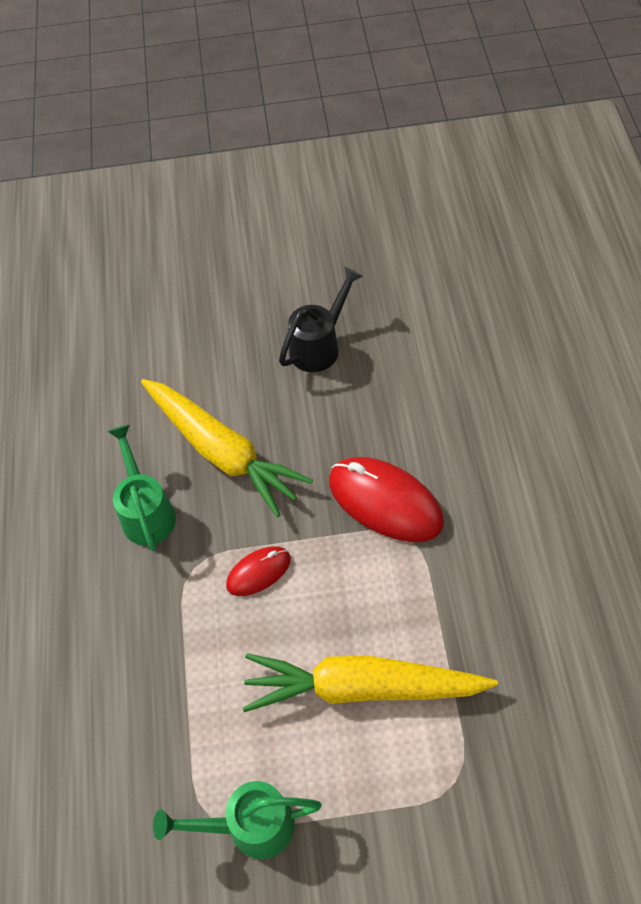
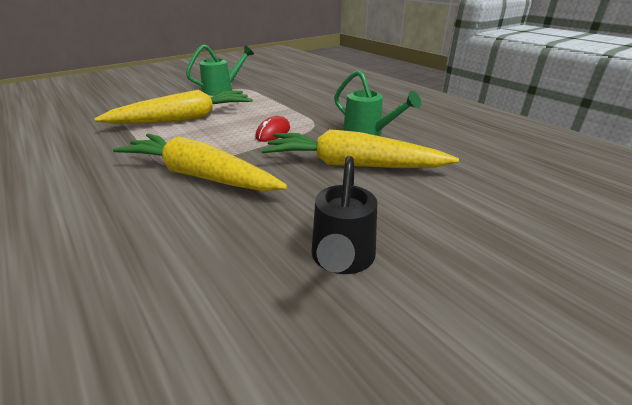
camera: 145 degrees right, 25 degrees down
red mouse [329,457,444,542] -> yellow carrot [113,134,287,191]

